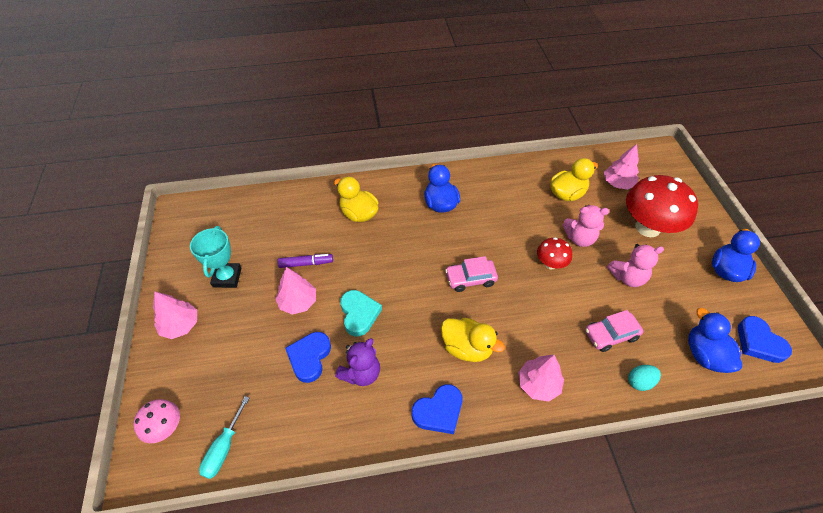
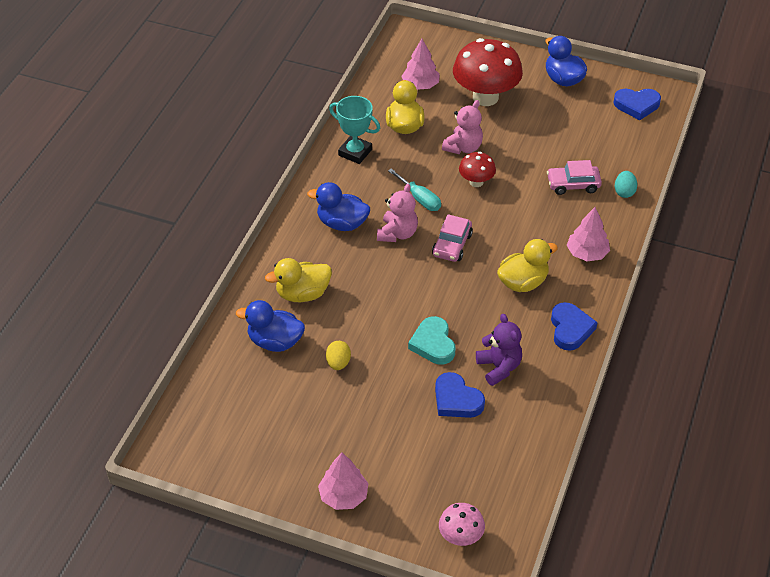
camera: 60 degrees left, 5 degrees down
turquoise trophy [190,226,241,288] -> turquoise trophy moved to [329,96,380,164]
turquoise screwdriver [199,396,249,479] -> turquoise screwdriver moved to [388,168,441,211]
pink tree [275,267,316,315] -> none
purple marker [277,254,333,268] -> yellow egg [326,341,351,370]
turquoise heart [340,290,382,337] -> turquoise heart turned 120 degrees counterclockwise [408,316,455,365]
pink car [585,310,643,352] -> pink car turned 75 degrees clockwise [547,160,602,195]
pink teddy bear [607,244,664,287] -> pink teddy bear moved to [377,184,418,242]
blue duck [688,308,742,373] -> blue duck moved to [236,300,305,352]

